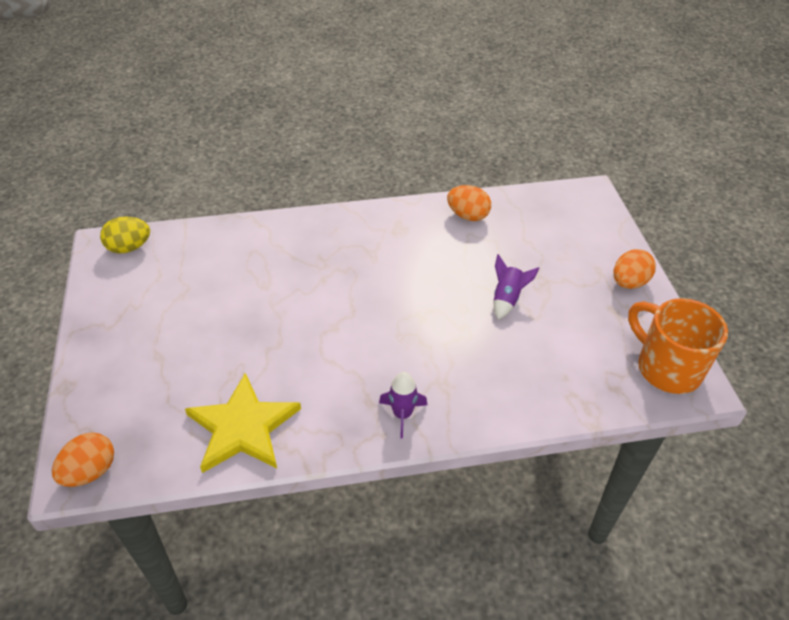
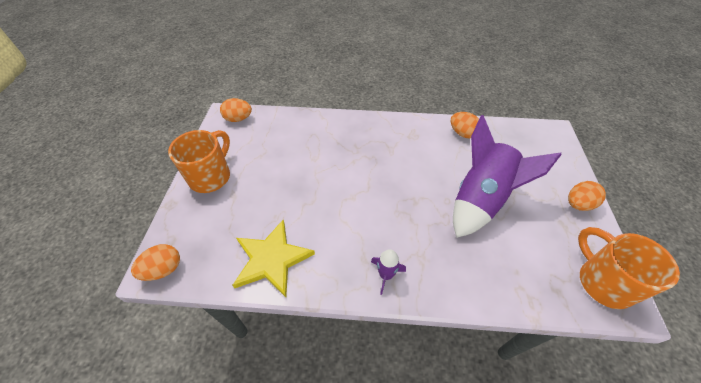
camera: 15 degrees right, 5 degrees up
yellow egg [100,217,150,253] -> orange egg [220,98,252,122]
purple rocket [493,254,539,320] -> purple rocket [453,115,561,238], size x2.41
none -> orange mug [168,130,230,193]

